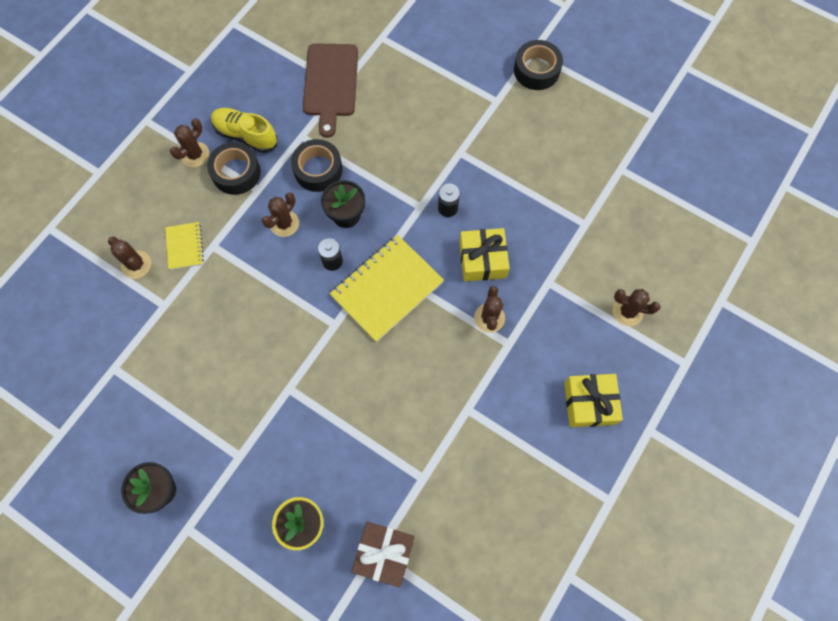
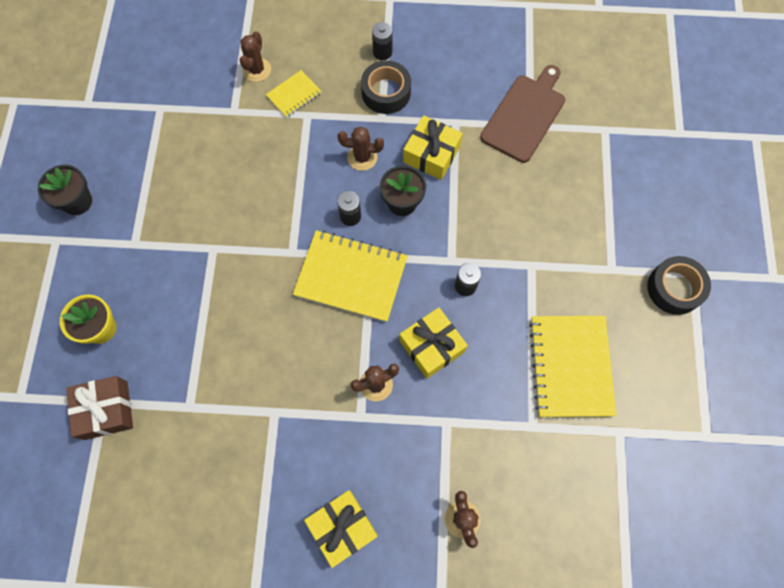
camera: 60 degrees right, 0 degrees up
brown cactus [170,118,209,167] -> black battery [372,22,392,60]
yellow shoe [211,108,277,153] -> none
black tape [291,139,343,192] -> yellow gift [403,115,463,180]
brown cutting board [303,43,358,138] -> brown cutting board turned 150 degrees clockwise [480,65,565,163]
none -> yellow notebook [529,316,617,417]

